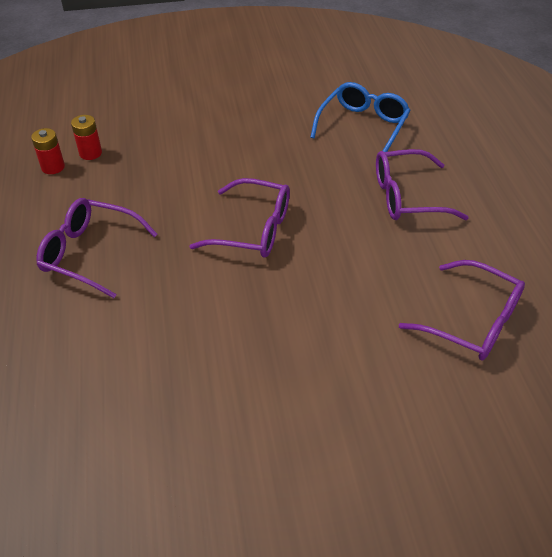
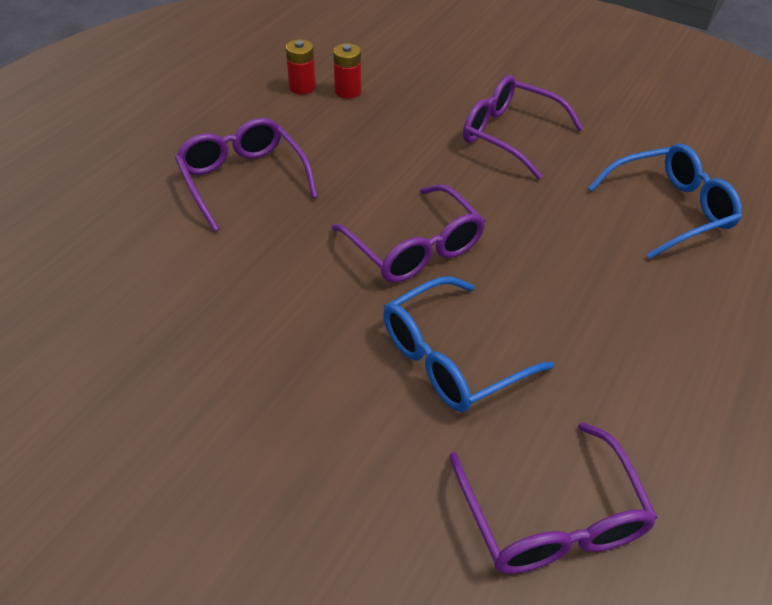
camera: 40 degrees right, 0 degrees up
purple glasses [376,149,469,220] -> purple glasses moved to [463,75,584,179]
none -> blue glasses [383,277,554,412]

